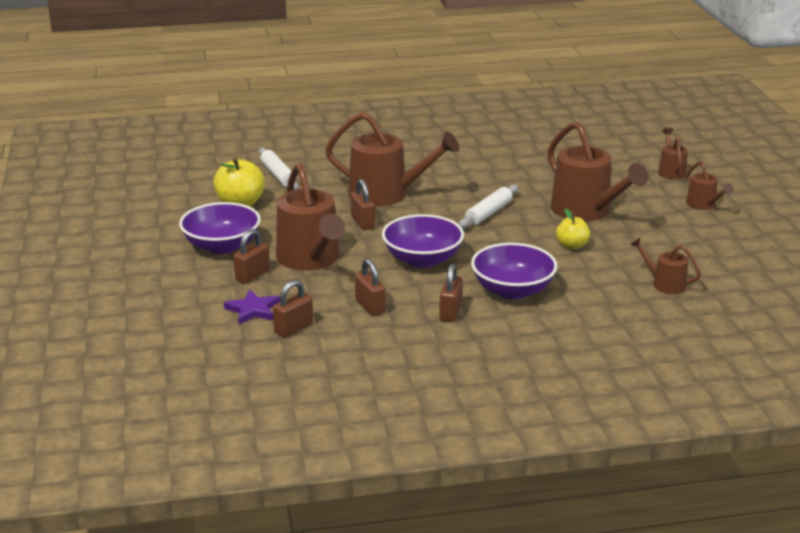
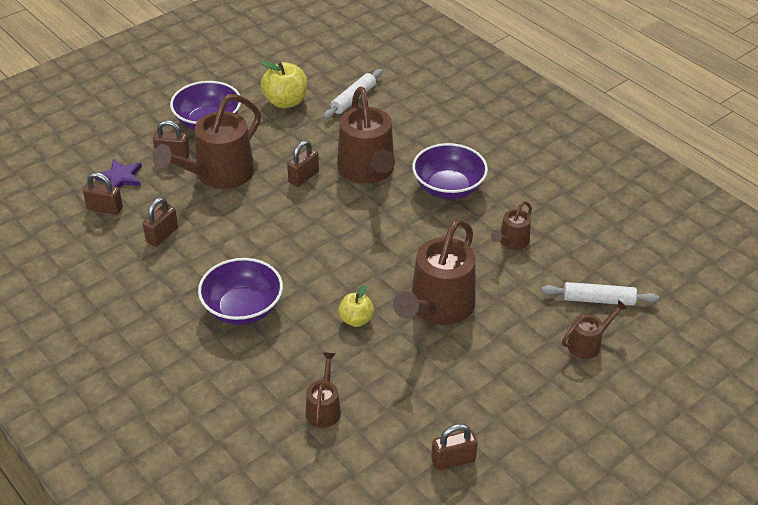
camera: 60 degrees right, 15 degrees up
purple bowl [382,214,464,268] -> purple bowl moved to [412,143,488,199]
brown padlock [439,264,463,322] -> brown padlock moved to [431,424,478,470]
white rolling pin [459,185,518,228] -> white rolling pin moved to [542,282,659,306]
brown watering can [686,161,734,210] -> brown watering can moved to [491,201,532,250]

